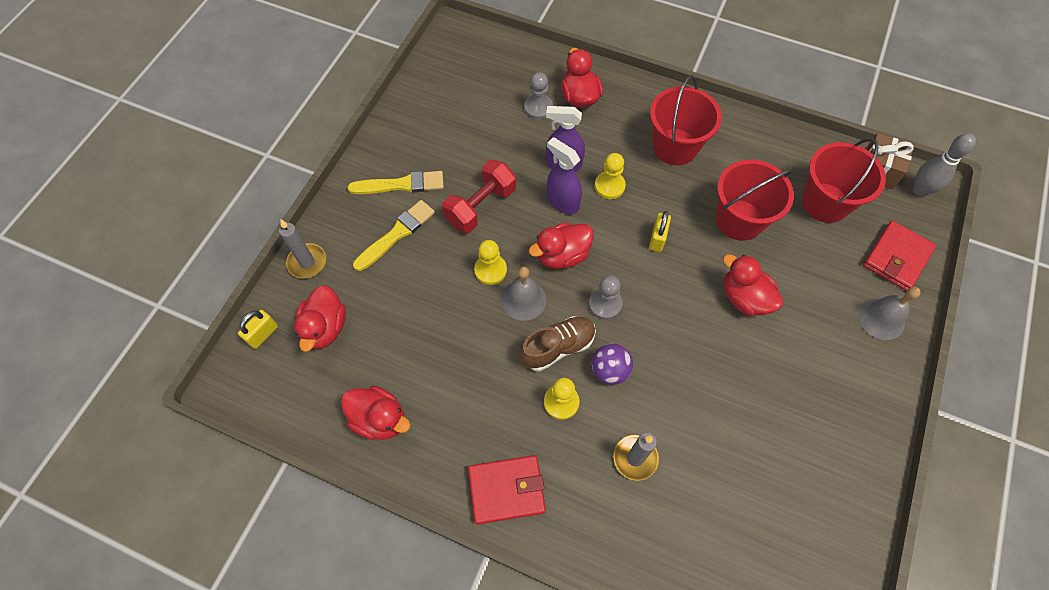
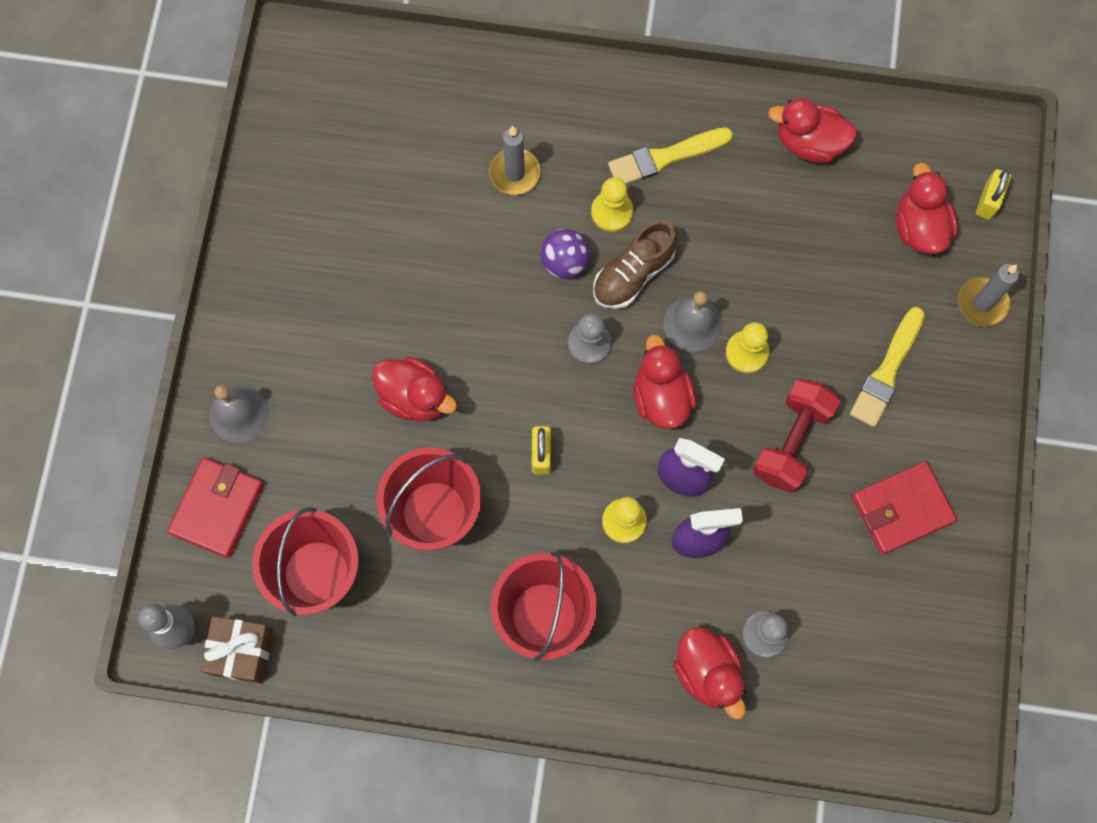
camera: 165 degrees right, 10 degrees up
yellow brush [348,171,444,194] -> yellow brush moved to [608,127,733,184]
red wallet [468,455,546,524] -> red wallet moved to [852,461,957,555]
red duck [529,223,594,269] -> red duck turned 60 degrees counterclockwise [633,334,696,429]

